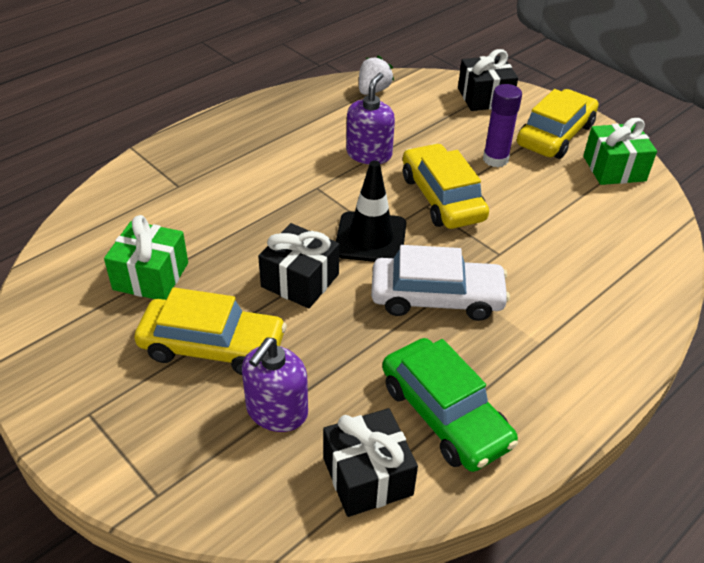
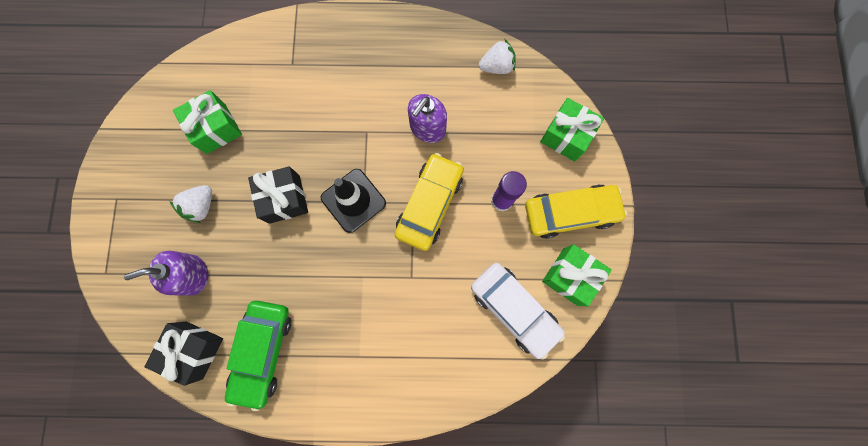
camera: 45 degrees right, 35 degrees up
yellow car [134,287,287,375] -> white strawberry [170,185,212,223]
purple soap dispenser [346,72,395,164] -> purple soap dispenser turned 150 degrees clockwise [408,94,447,143]
white car [371,245,510,321] -> white car moved to [471,263,565,360]
black gift [458,49,518,111] -> green gift [540,98,604,162]

